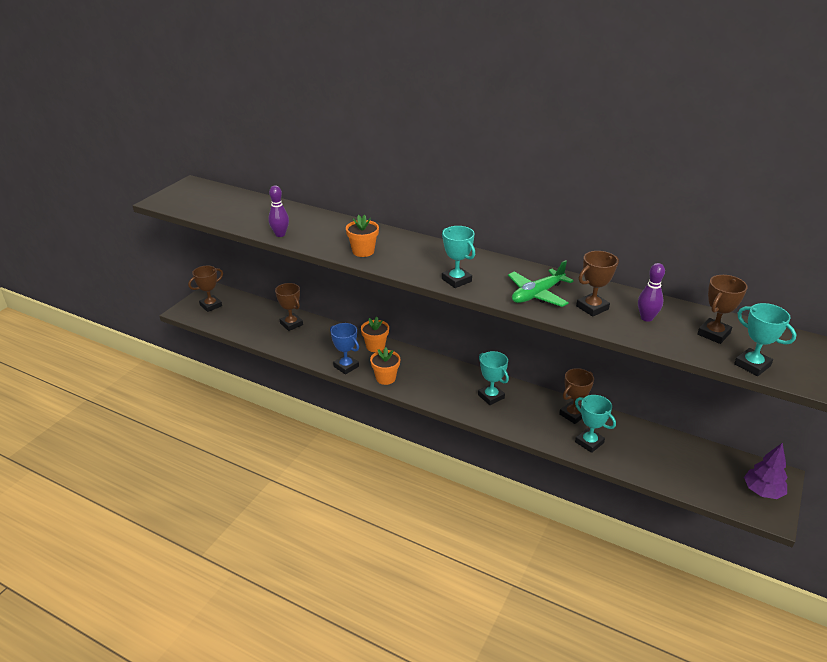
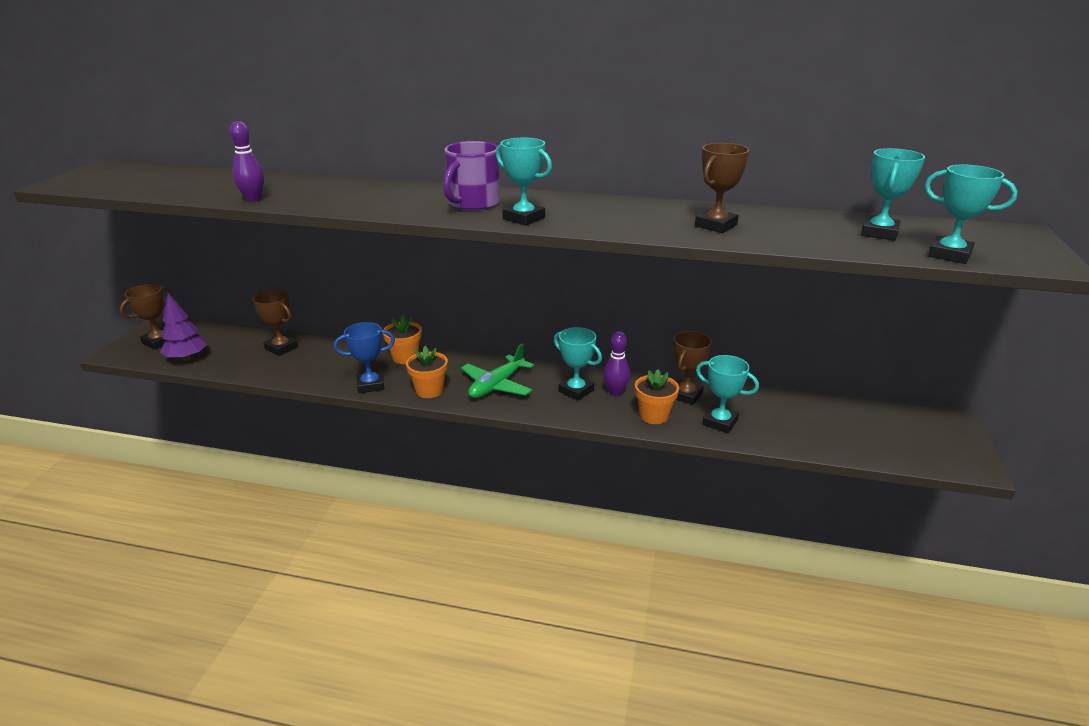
camera: 15 degrees left, 5 degrees down
blue trophy [330,323,359,375] -> blue trophy turned 45 degrees counterclockwise [334,322,395,393]
orange flower pot [346,215,379,257] -> orange flower pot moved to [635,369,679,424]
green plane [508,260,573,307] -> green plane moved to [461,343,534,398]
purple bowling pin [638,263,665,322] -> purple bowling pin moved to [603,331,630,396]
brown trophy [697,275,748,344] -> turquoise trophy [861,148,925,241]
purple tree [744,443,788,499] -> purple tree moved to [160,293,207,361]
none -> purple mug [443,141,500,211]

